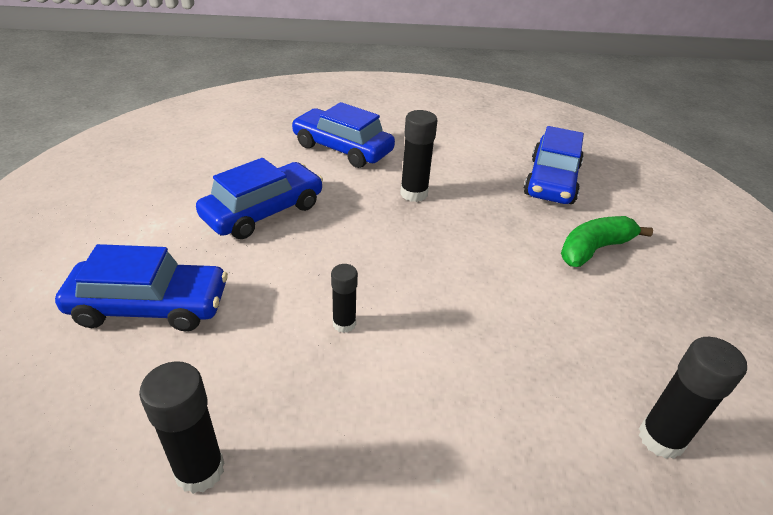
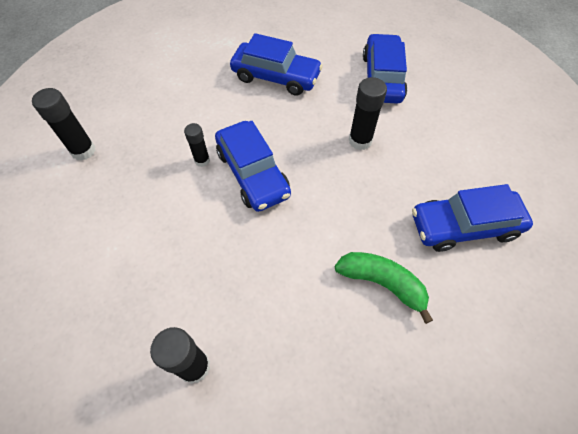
camera: 65 degrees right, 20 degrees up
blue car [55,244,228,332] -> blue car moved to [215,121,291,212]

